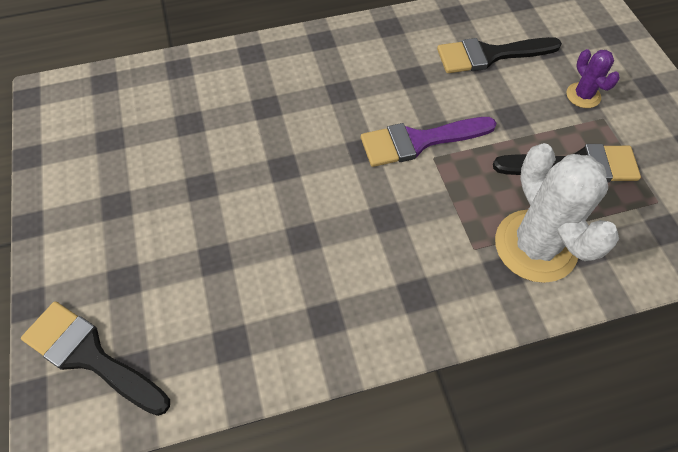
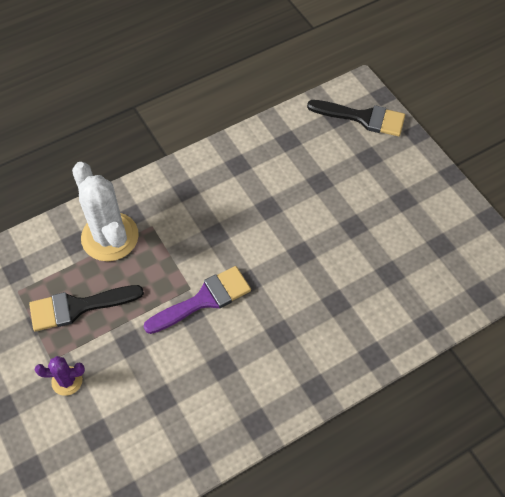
camera: 165 degrees right, 0 degrees up
black brush [437,37,562,73] -> none
purple cactus [566,49,620,108] -> purple cactus turned 60 degrees counterclockwise [35,356,85,396]

